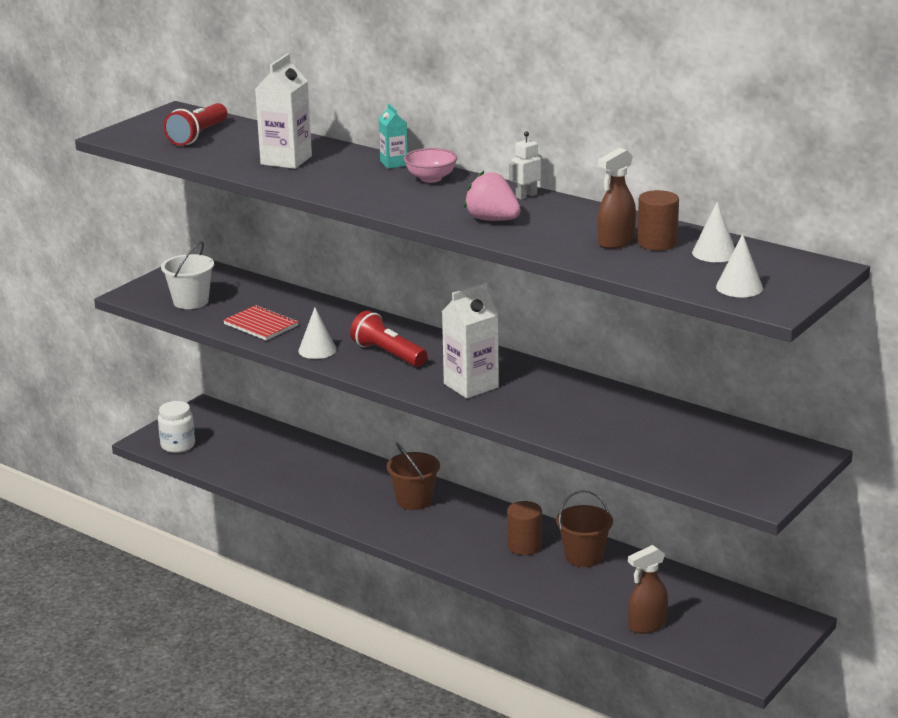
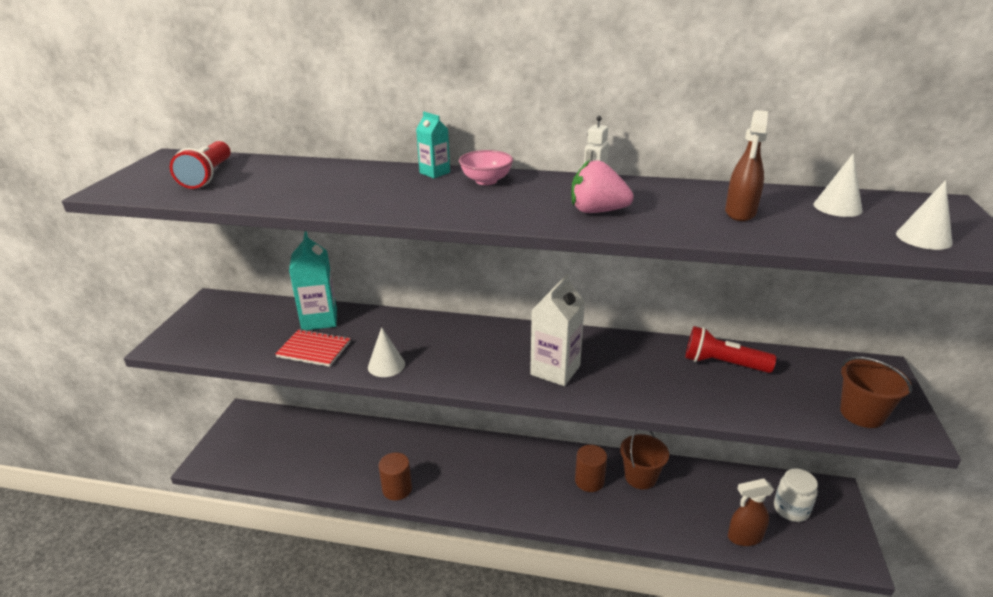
camera: 25 degrees left, 5 degrees up
white jar [158,401,195,453] -> white jar moved to [774,468,818,522]
white bucket [161,241,214,309] -> none
white carton [255,53,312,169] -> none
red flashlight [350,311,427,367] -> red flashlight moved to [685,326,776,373]
brown bucket [387,443,440,510] -> brown bucket moved to [840,357,912,428]
brown spray bottle [628,545,668,634] -> brown spray bottle turned 45 degrees clockwise [728,479,774,546]
brown cylinder [637,190,679,251] -> brown cylinder moved to [379,453,412,500]
none -> turquoise carton [289,231,337,330]

